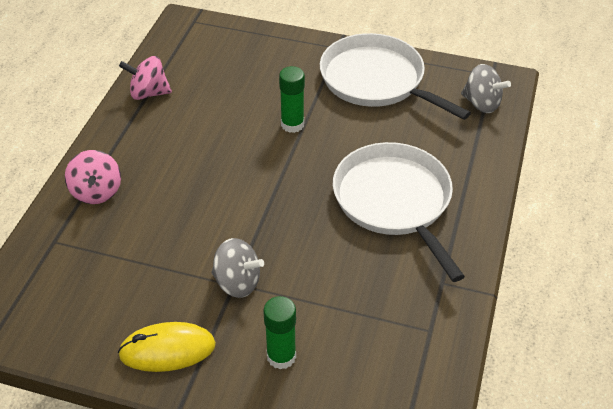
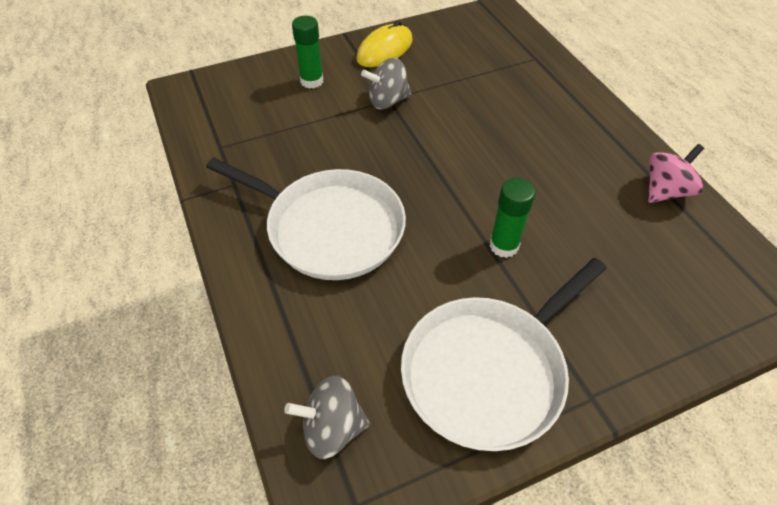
camera: 140 degrees right, 5 degrees up
pink spinning top [65,150,121,204] -> none
white pan [320,33,471,120] -> white pan turned 135 degrees clockwise [401,258,607,451]

